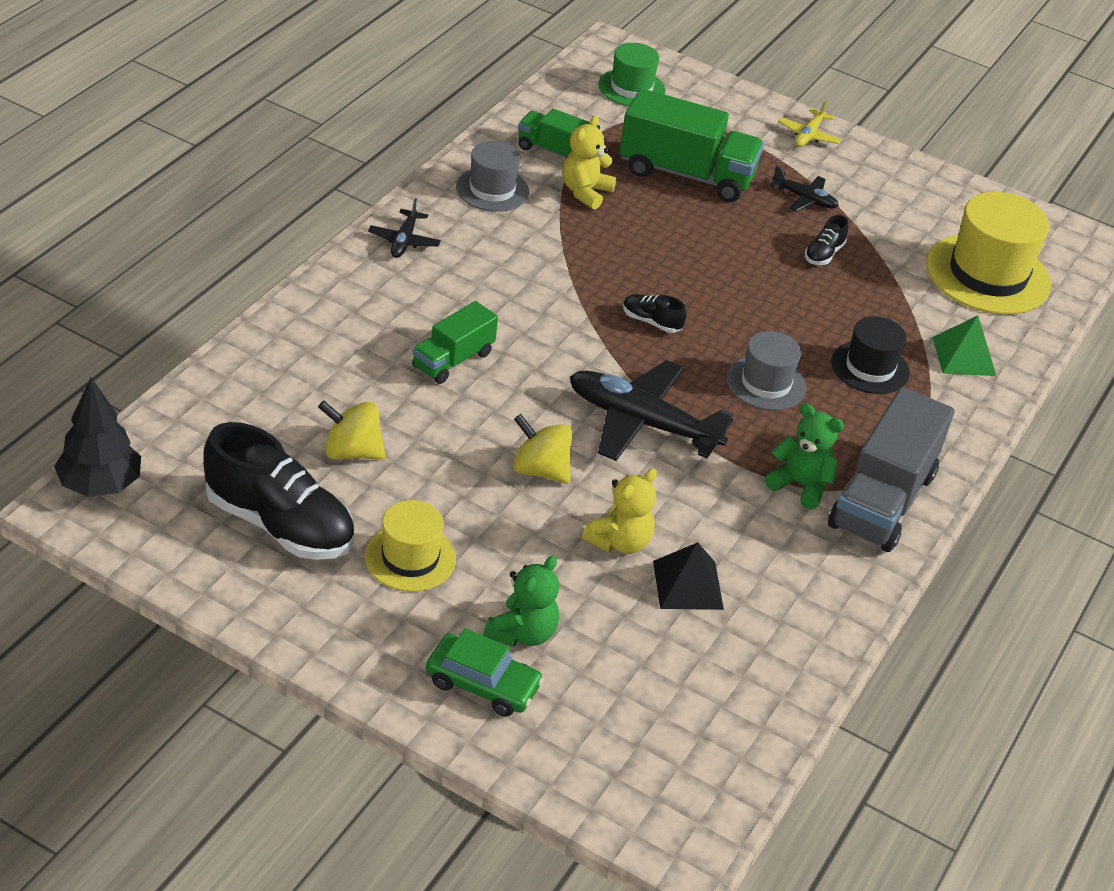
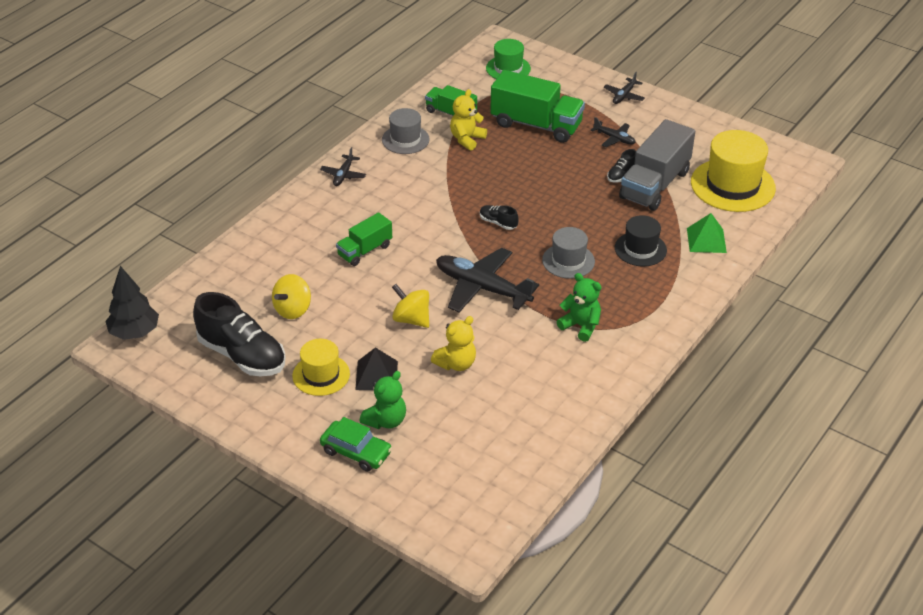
camera: 10 degrees right, 0 degrees up
yellow spinning top [318,401,386,460] -> yellow spinning top turned 75 degrees counterclockwise [272,274,311,319]
black pyramid [653,542,724,610] -> black pyramid moved to [355,347,398,390]
yellow plane [778,100,841,147] -> black plane [604,72,645,104]
grey truck [828,387,955,552] -> grey truck moved to [619,119,695,211]

